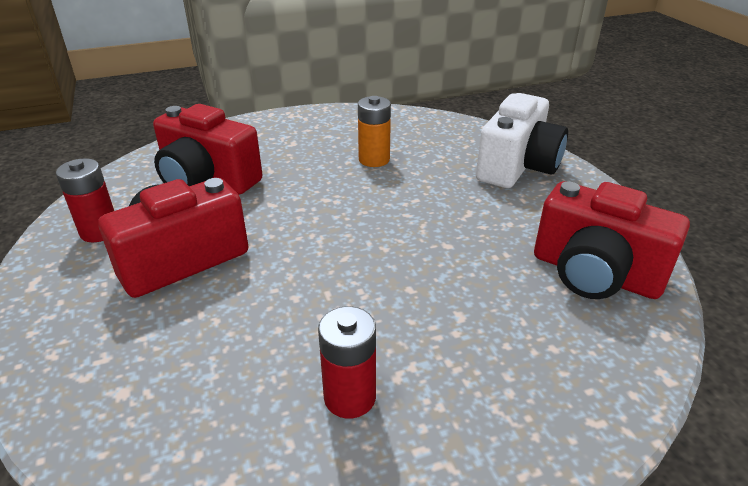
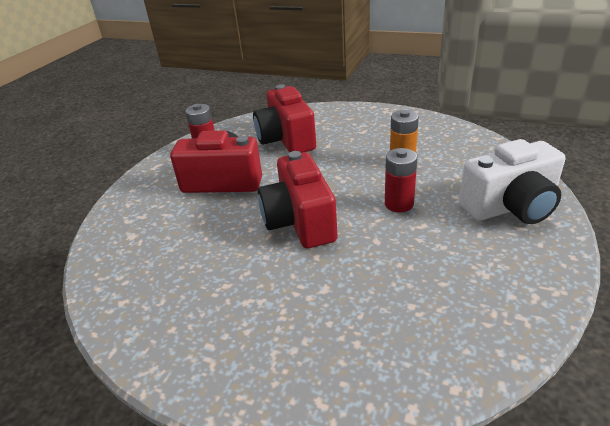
camera: 45 degrees right, 0 degrees up
red battery [318,306,376,418] -> red battery moved to [385,148,417,212]
red camera [534,181,690,299] -> red camera moved to [258,151,338,248]

